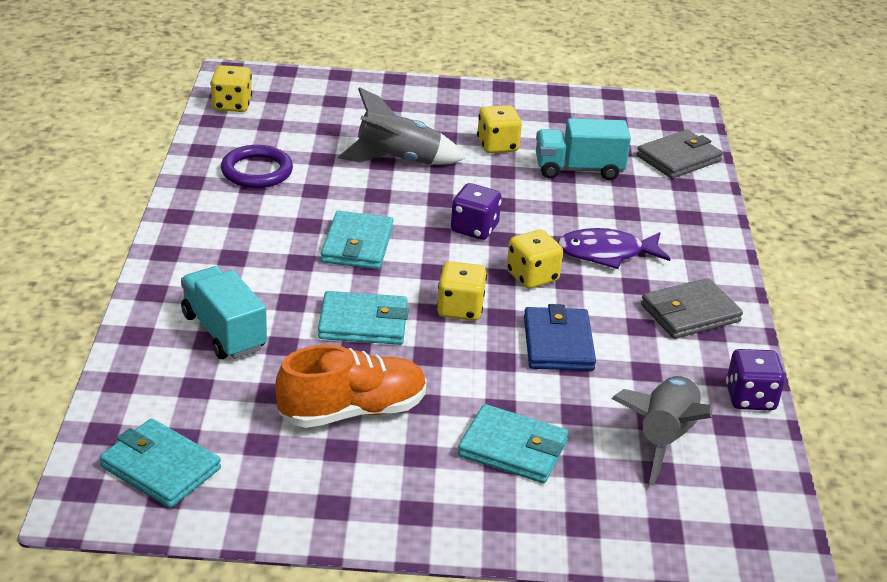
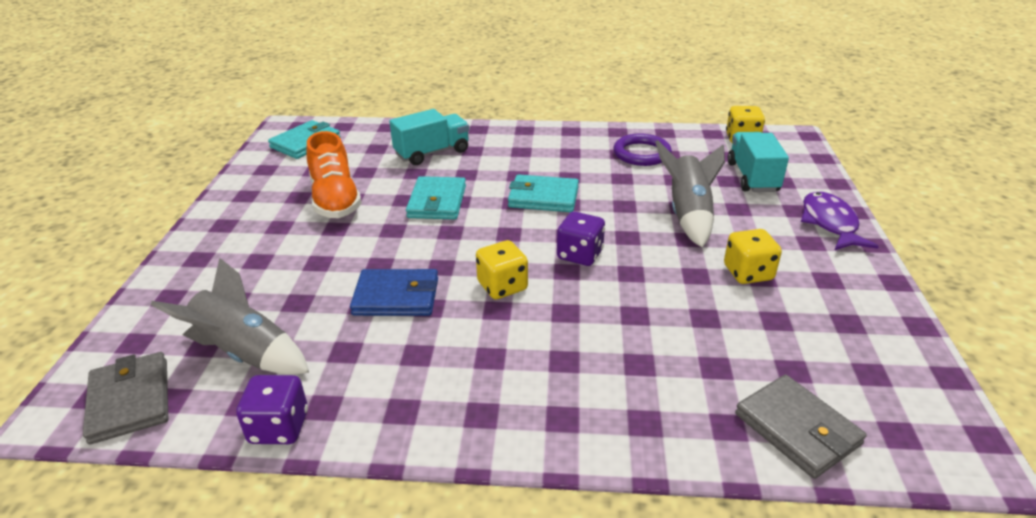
camera: 95 degrees right, 0 degrees up
yellow dice [437,261,487,321] -> none
turquoise wallet [458,404,569,483] -> none
turquoise truck [536,118,631,180] -> turquoise truck moved to [728,132,789,192]
purple fish [558,228,670,269] -> purple fish moved to [801,191,879,250]
grey wallet [641,278,743,339] -> grey wallet moved to [83,352,168,444]

